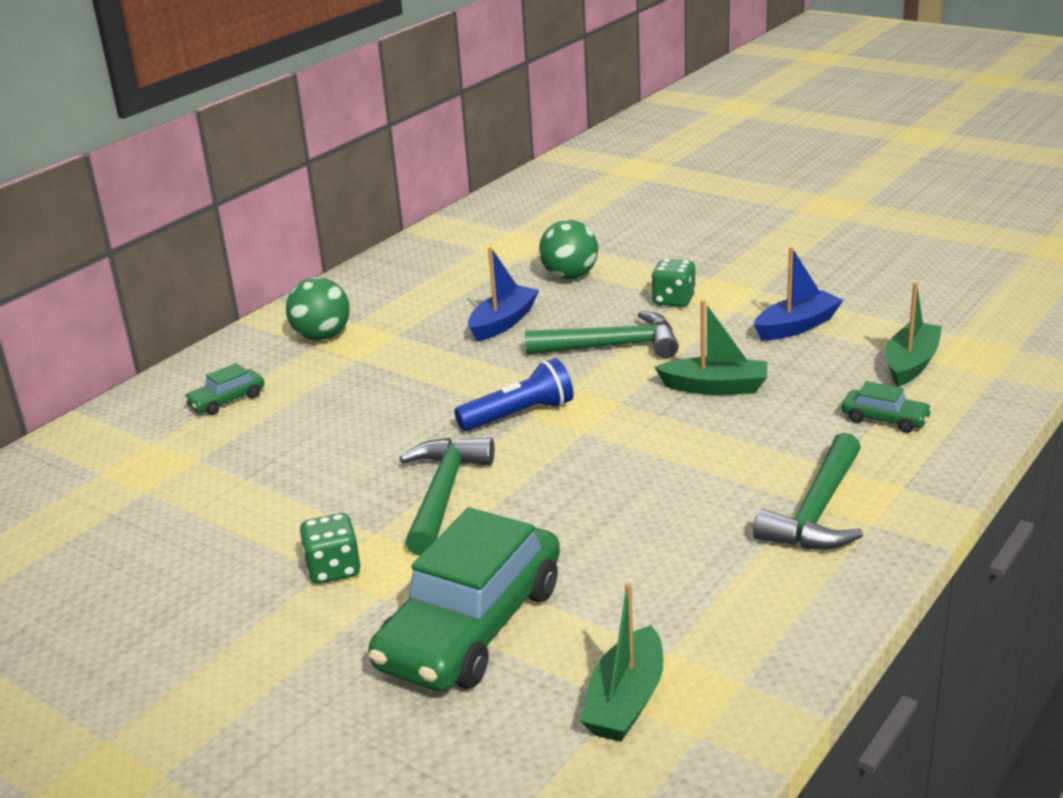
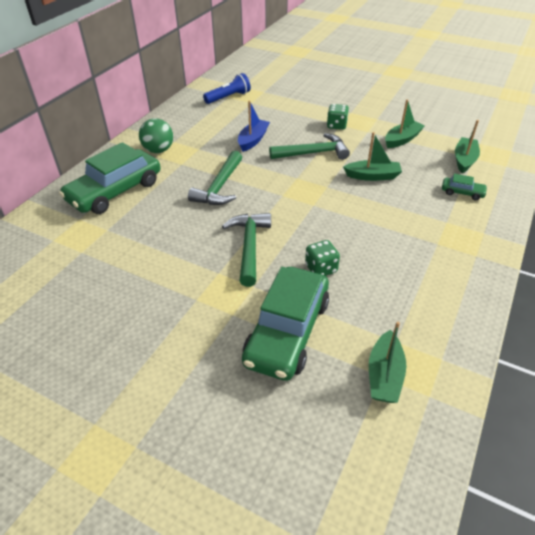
camera: 10 degrees left, 15 degrees up
green car [184,363,264,415] -> green car [59,142,161,214], size x2.32
green dice [299,513,361,584] -> green dice moved to [305,240,340,276]
blue flashlight [454,358,573,431] -> blue flashlight moved to [203,73,251,104]
green ball [539,220,598,279] -> none
green hammer [753,433,863,550] -> green hammer moved to [188,151,242,205]
blue boat [754,247,843,340] -> green boat [385,99,425,148]

